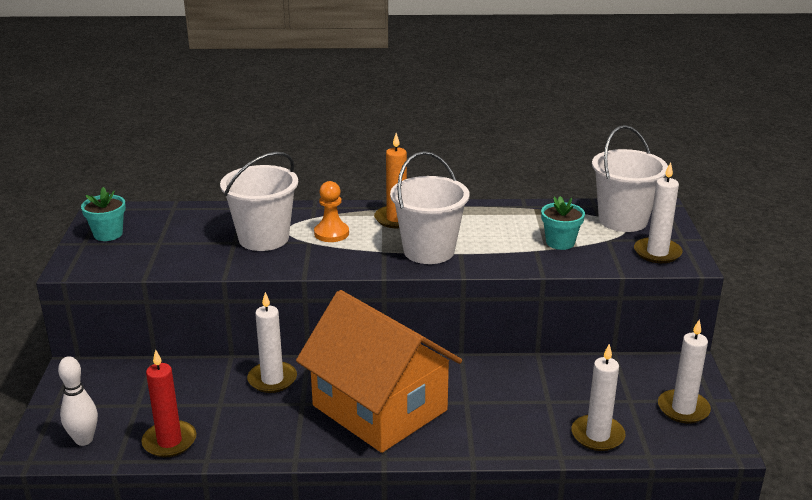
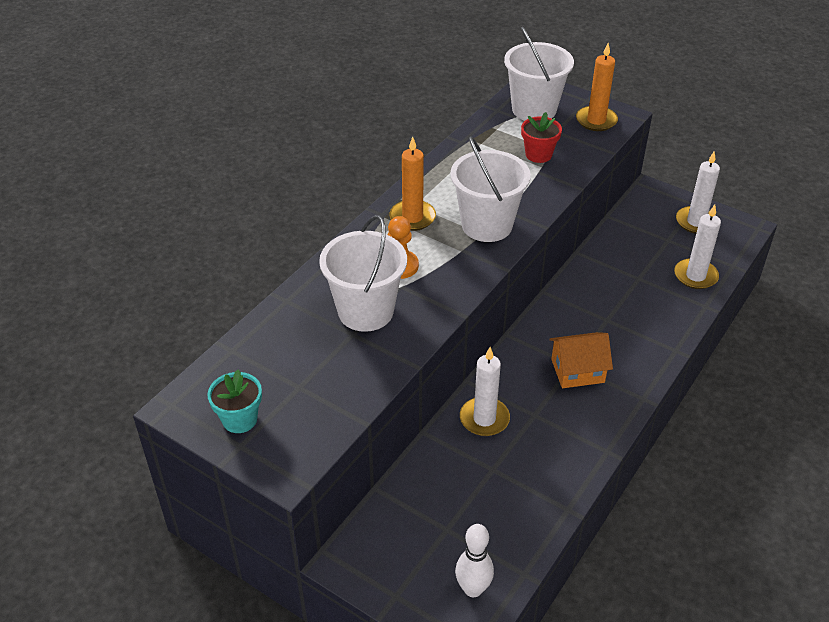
camera: 55 degrees left, 15 degrees up
red candle [141,349,196,457] -> none
orange house [296,290,462,453] -> orange house [550,332,613,388], size x0.46
turquoise flower pot [541,196,585,250] -> red flower pot [521,112,562,163]
white candle [634,162,682,263] -> orange candle [576,43,618,131]

